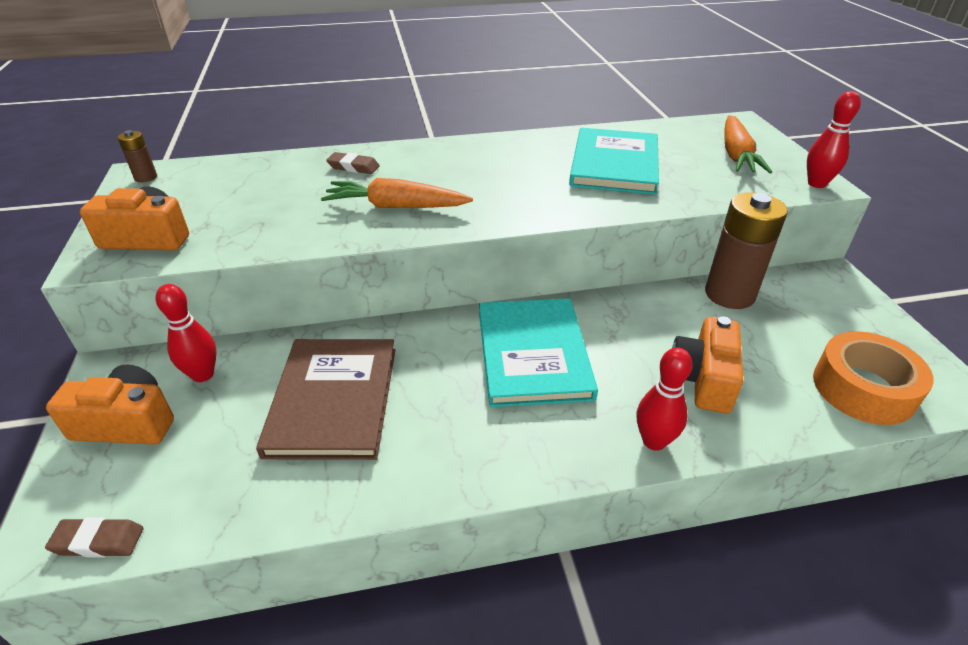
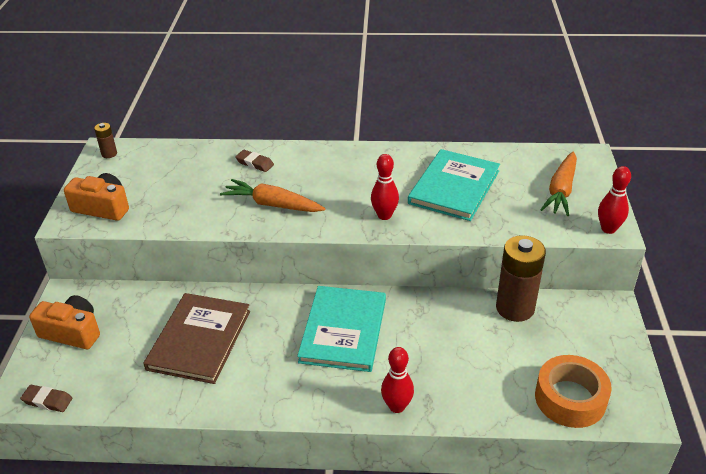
camera: 15 degrees right, 0 degrees up
red bowling pin [156,284,216,382] -> red bowling pin moved to [371,154,399,220]
orange camera [672,316,743,413] -> none

